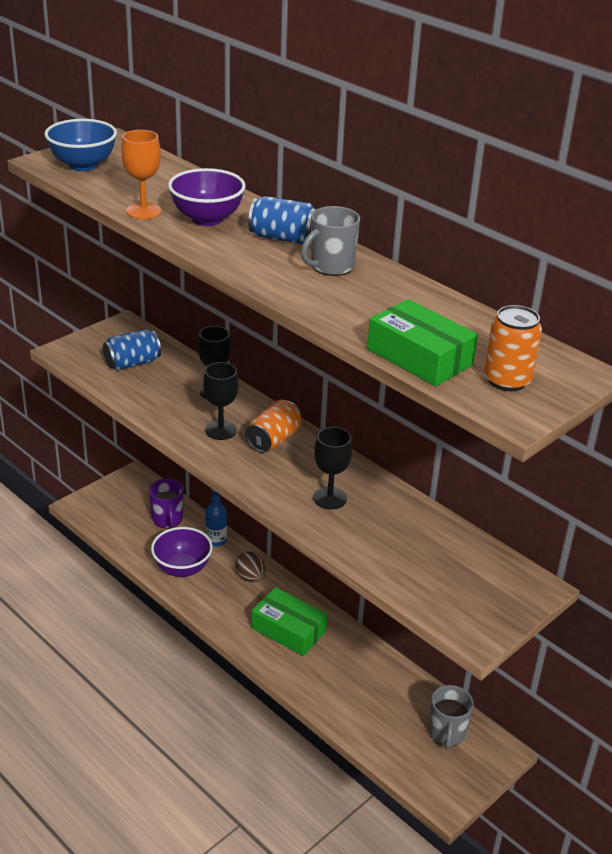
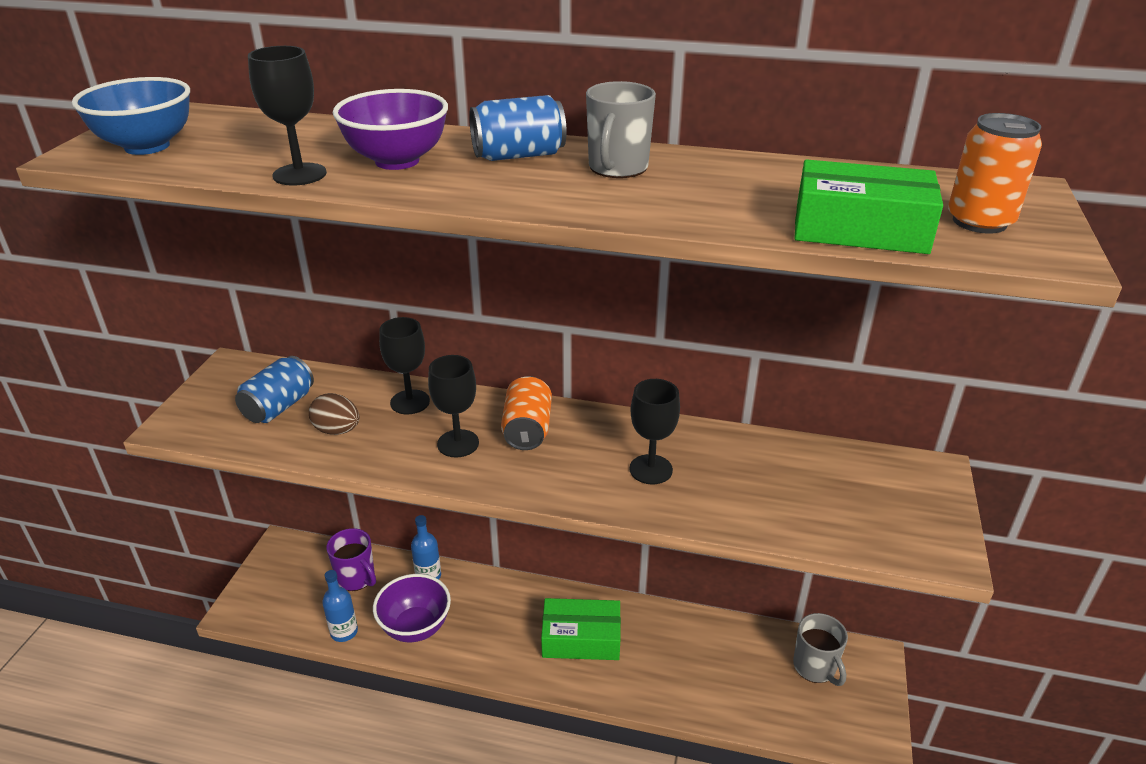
camera: 30 degrees left, 0 degrees up
orange goblet [121,130,161,219] -> black goblet [248,46,327,186]
brown egg [236,552,266,583] -> brown egg moved to [309,393,359,435]
none -> blue bottle [322,570,358,642]

